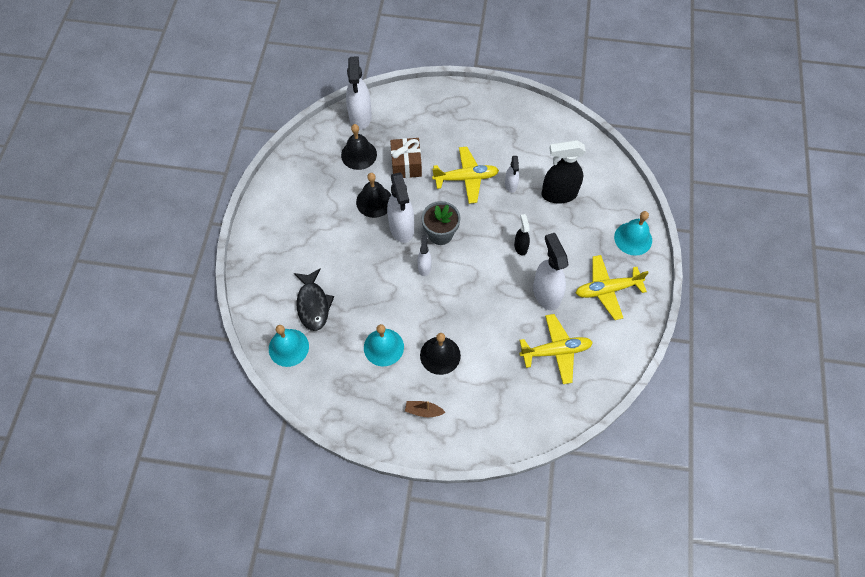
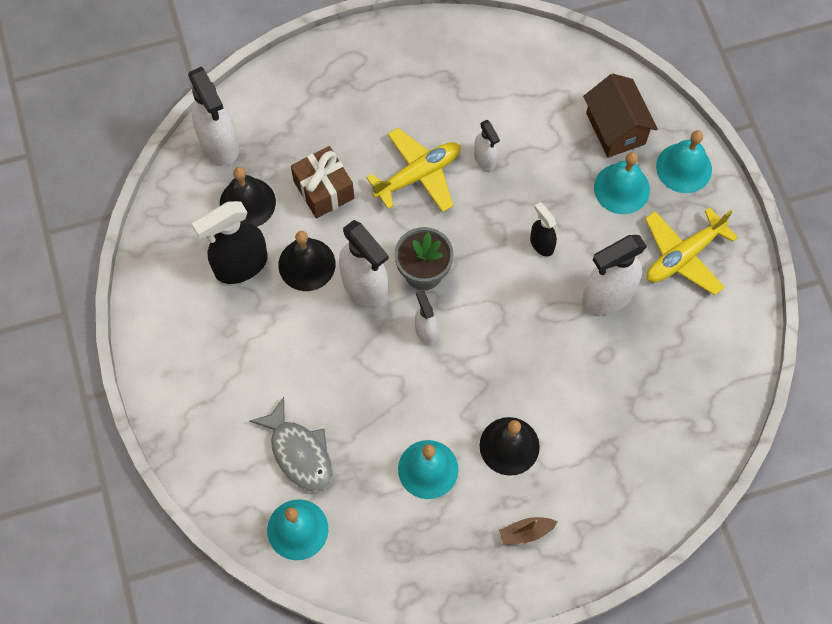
camera: 25 degrees left, 5 degrees up
black fish [294,268,334,331] -> grey fish [249,397,333,492]
yellow plane [519,314,593,384] -> none
white spray bottle [533,233,569,311] -> white spray bottle turned 75 degrees counterclockwise [582,235,647,315]
black spray bottle [542,140,586,204] -> black spray bottle moved to [192,201,268,284]
none -> brown house [583,74,658,158]
none -> turquoise bell [594,152,650,214]

